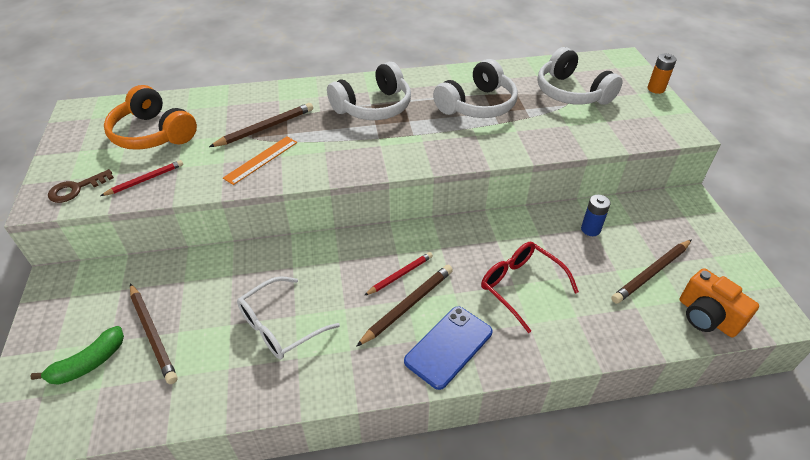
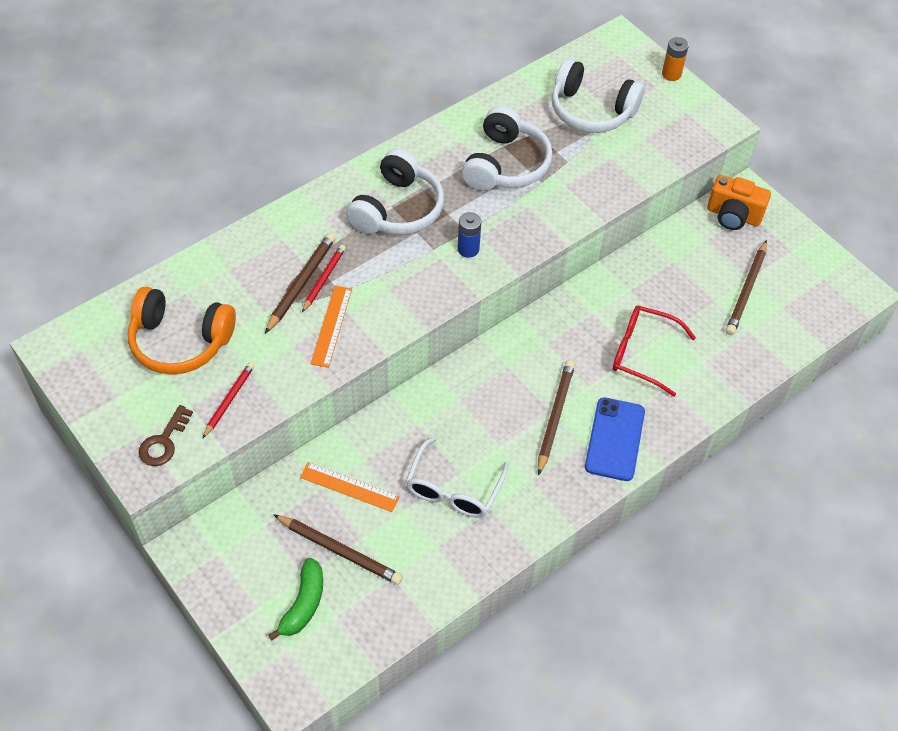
camera: 30 degrees left, 10 degrees up
red pencil [364,252,433,296] -> red pencil moved to [302,245,346,312]
blue battery [581,194,611,236] -> blue battery moved to [457,212,481,258]
orange camera [680,268,759,338] -> orange camera moved to [707,175,771,230]
none -> orange ruler [300,462,400,512]

